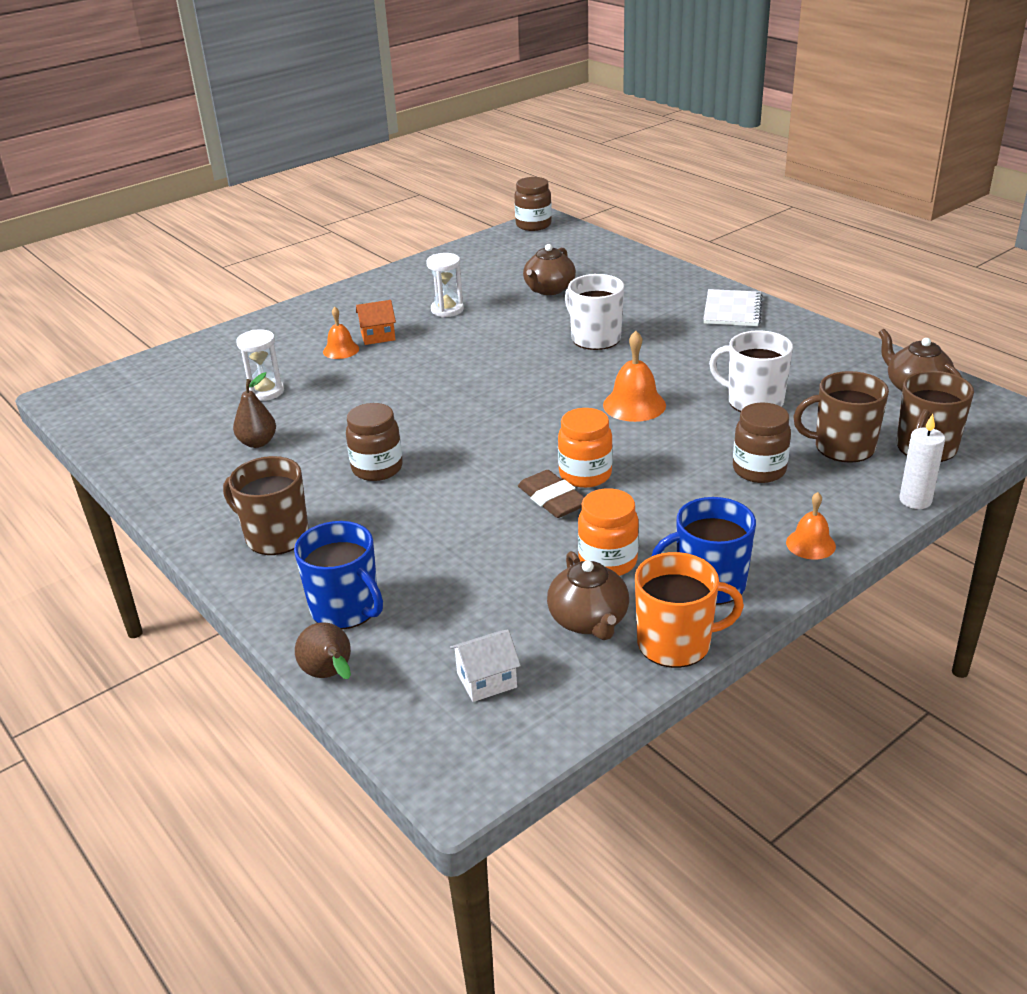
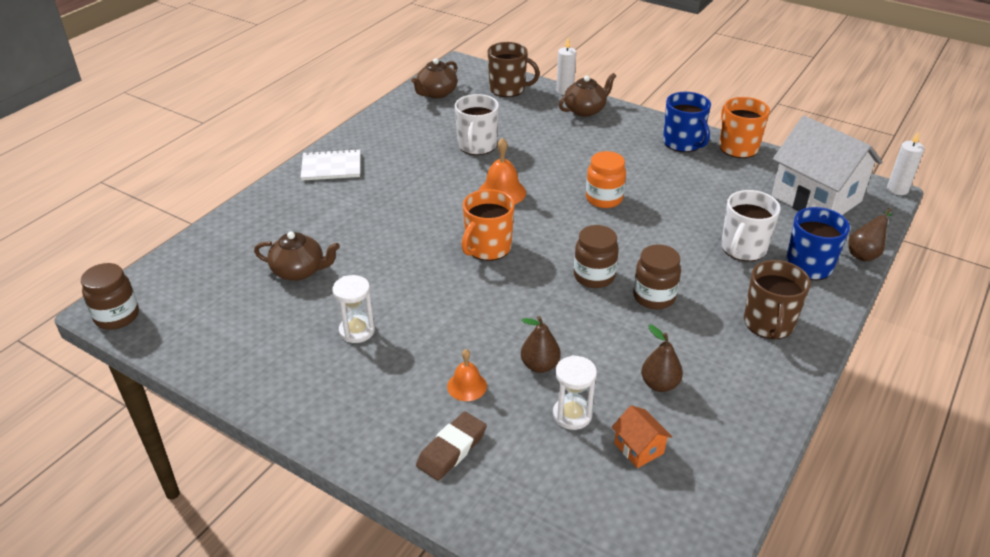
camera: 110 degrees left, 5 degrees up
orange house [356,300,396,345] -> orange house moved to [612,405,672,468]
white house [450,630,521,702] -> white house [772,116,882,215], size x2.42
brown eraser [518,470,584,518] -> brown eraser moved to [416,411,487,481]
brown teapot [547,551,629,640] -> brown teapot moved to [559,73,616,117]
white mug [565,274,624,350] -> white mug moved to [721,190,780,261]
orange jar [578,488,639,576] -> none
brown jar [733,402,791,483] -> brown jar moved to [574,225,619,288]
orange bell [786,492,836,559] -> none
brown mug [793,371,889,463] -> none
none -> orange mug [462,189,515,261]
none -> brown pear [521,316,561,373]
none -> white candle [887,131,924,195]

